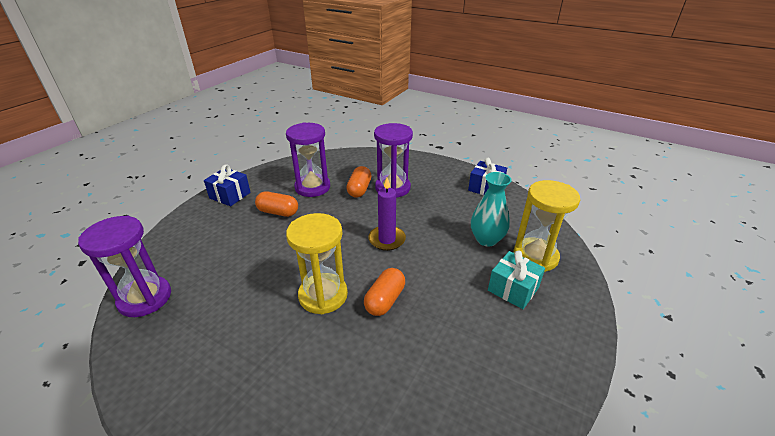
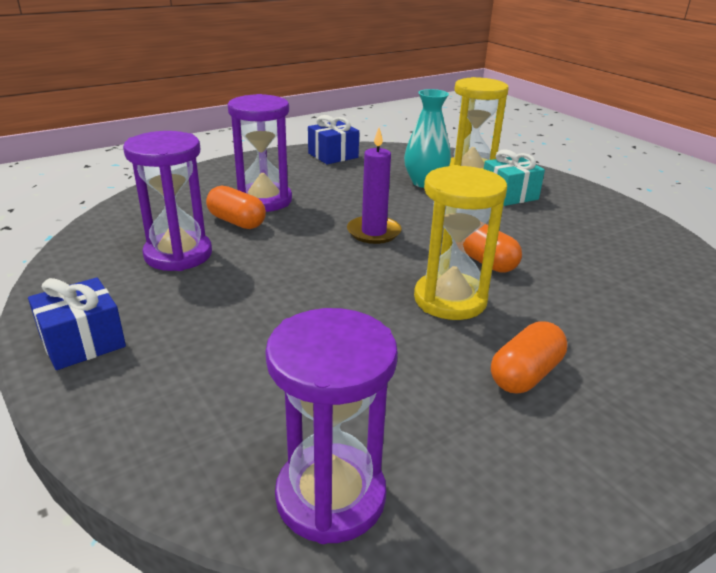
camera: 65 degrees left, 5 degrees down
orange capsule [255,191,298,217] -> orange capsule moved to [491,321,567,393]

